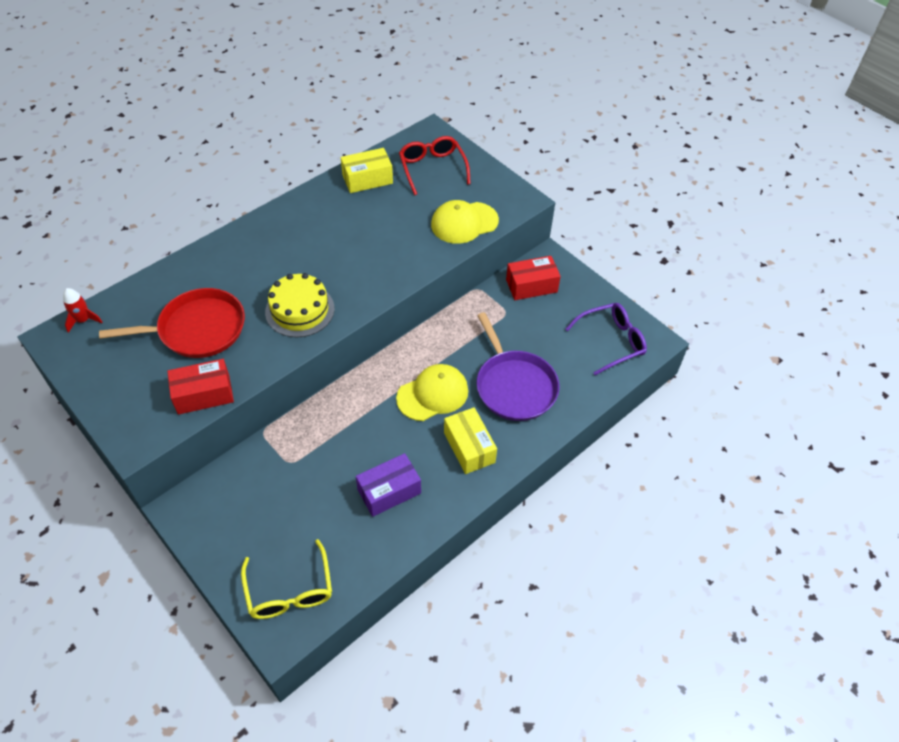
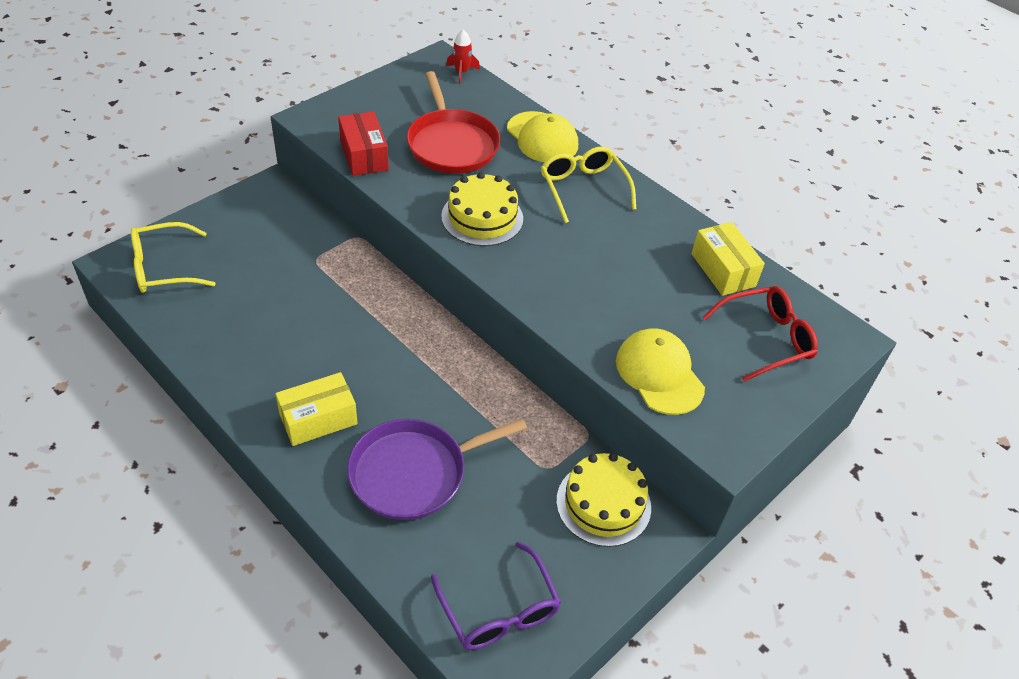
camera: 85 degrees right, 5 degrees down
purple box [356,453,421,517] -> none
yellow cap [396,364,468,421] -> yellow cap moved to [507,111,578,162]
red box [506,256,561,300] -> yellow cake [556,453,651,547]
none -> yellow glasses [541,146,636,223]

